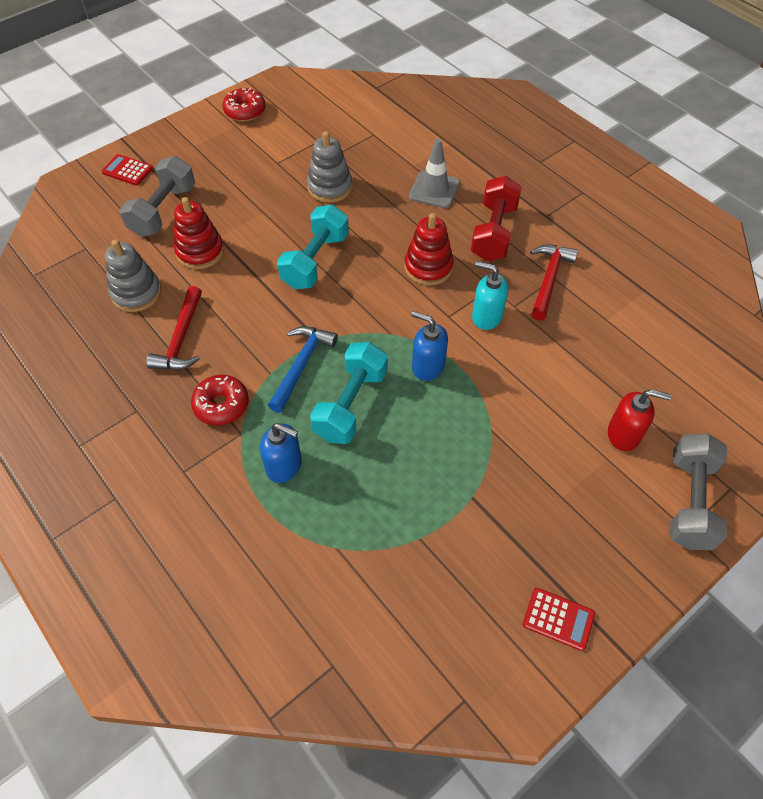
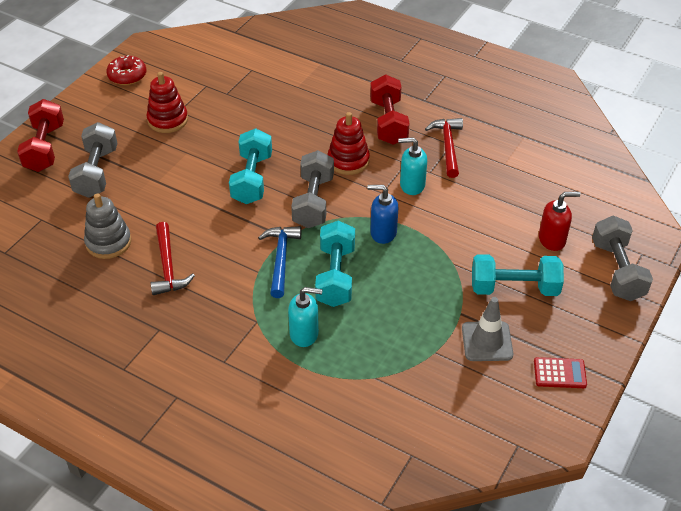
camera: 20 degrees left, 10 degrees down
red calculator [101,154,153,186] -> red dumbbell [17,99,64,172]
red stacking toy [174,197,224,269] -> red stacking toy moved to [147,72,188,133]
red donut [191,375,249,425] -> none
blue soap dispenser [260,423,302,483] -> turquoise soap dispenser [288,287,323,347]
grey stacking toy [307,131,352,203] -> none
grey traffic cone [409,138,460,208] -> grey traffic cone moved to [462,297,513,361]
none -> grey dumbbell [291,150,334,228]
none -> turquoise dumbbell [472,254,564,296]

